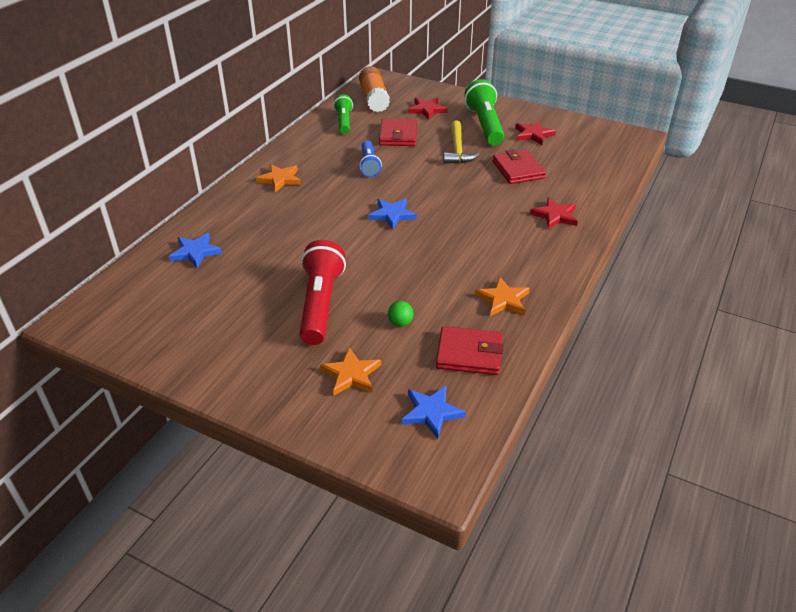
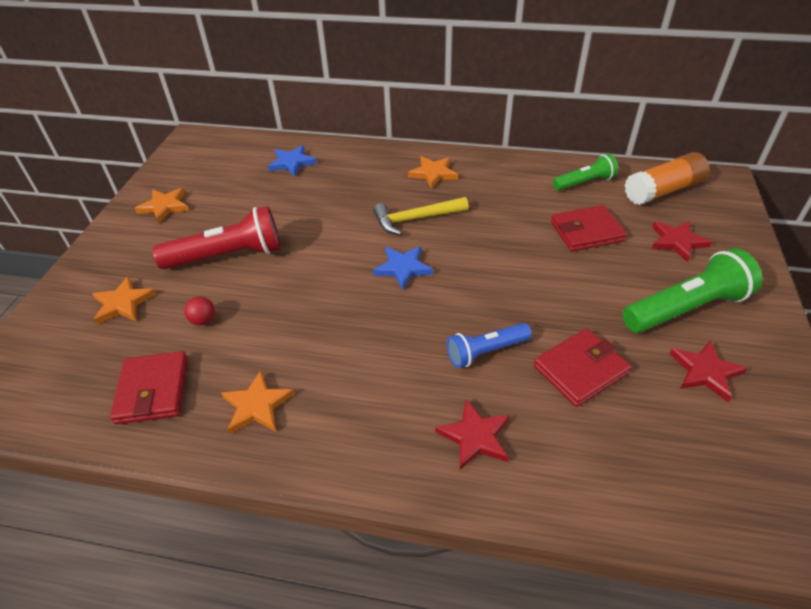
camera: 75 degrees right, 5 degrees up
blue flashlight [359,141,382,177] -> blue flashlight moved to [447,323,532,368]
green ball [388,301,413,327] -> red ball [184,297,215,325]
blue star [401,385,466,439] -> none
yellow hammer [443,121,480,164] -> yellow hammer moved to [373,197,469,235]
none -> orange star [135,188,189,224]

